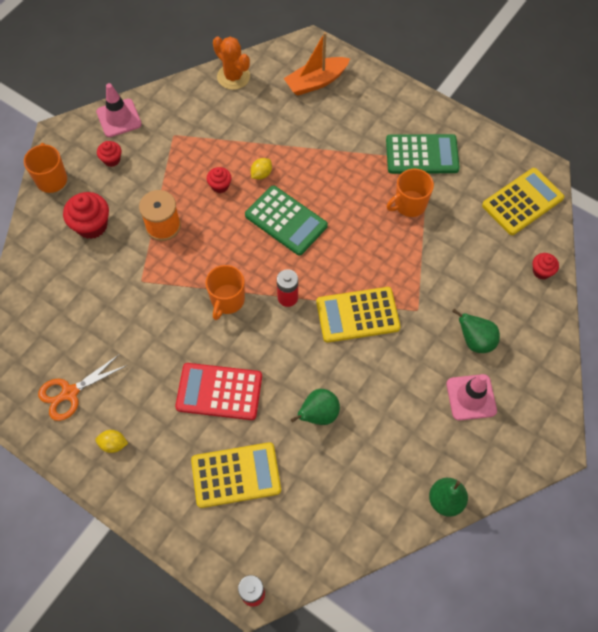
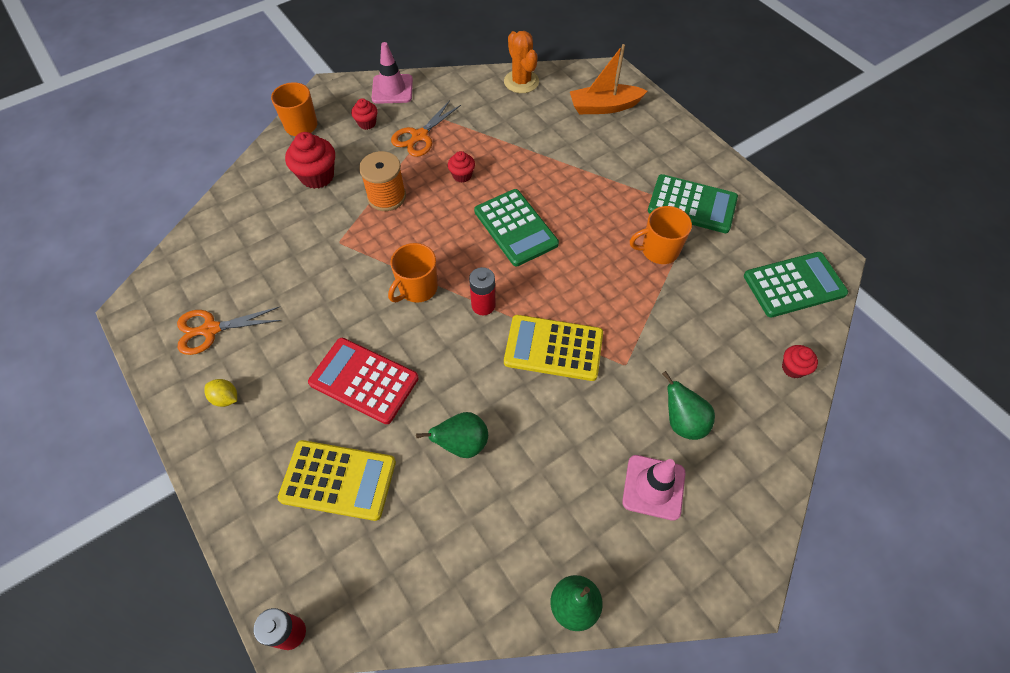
camera: 20 degrees right, 5 degrees down
yellow lemon [251,158,272,180] -> none
yellow calculator [482,168,564,235] -> green calculator [744,252,848,317]
none -> orange scissors [391,100,461,157]

